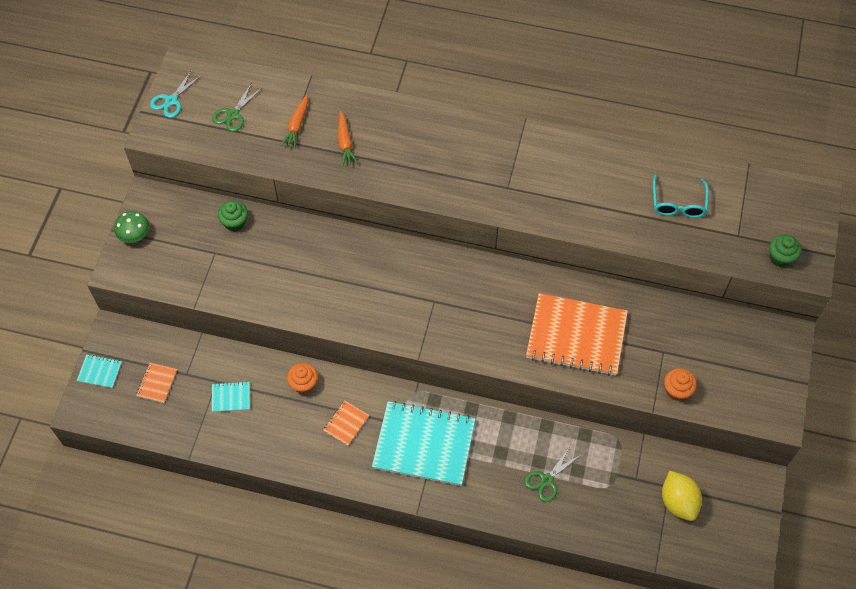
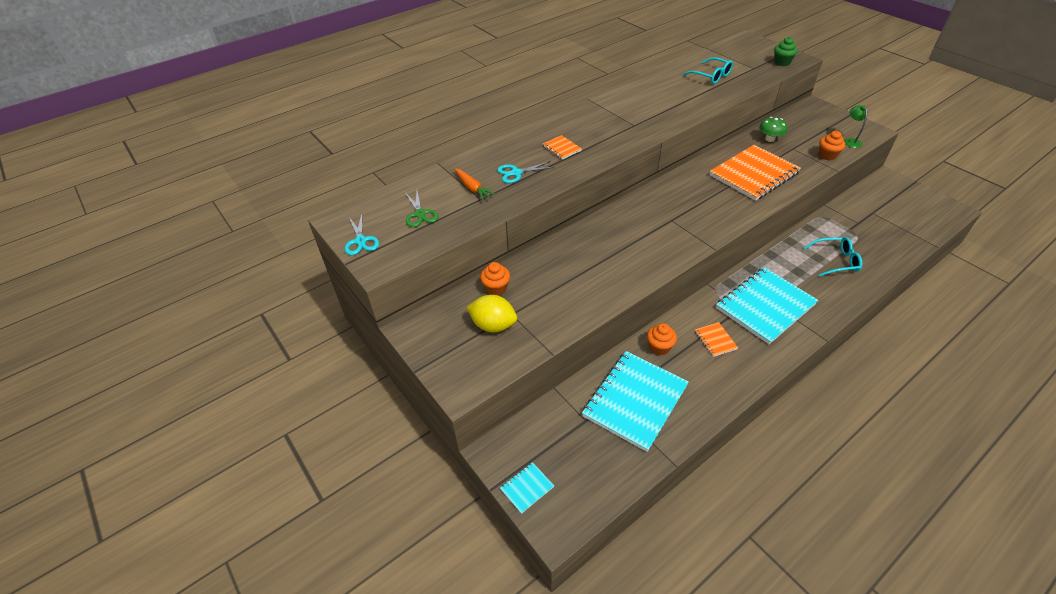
camera: 50 degrees left, 15 degrees down
green mushroom [114,211,149,243] -> green mushroom moved to [759,117,787,142]
orange notebook [136,363,177,403] -> orange notebook moved to [543,135,582,160]
turquoise notebook [212,381,250,412] -> turquoise notebook [582,351,689,452], size x2.36
green cupcake [218,201,248,232] -> orange cupcake [480,262,510,295]
orange carrot [338,111,358,166] -> turquoise scissors [497,161,555,183]
green scissors [524,447,582,502] -> turquoise glasses [804,237,862,277]
yellow lemon [662,471,702,521] -> yellow lemon moved to [466,295,517,332]
none -> green lamp [844,105,867,148]

